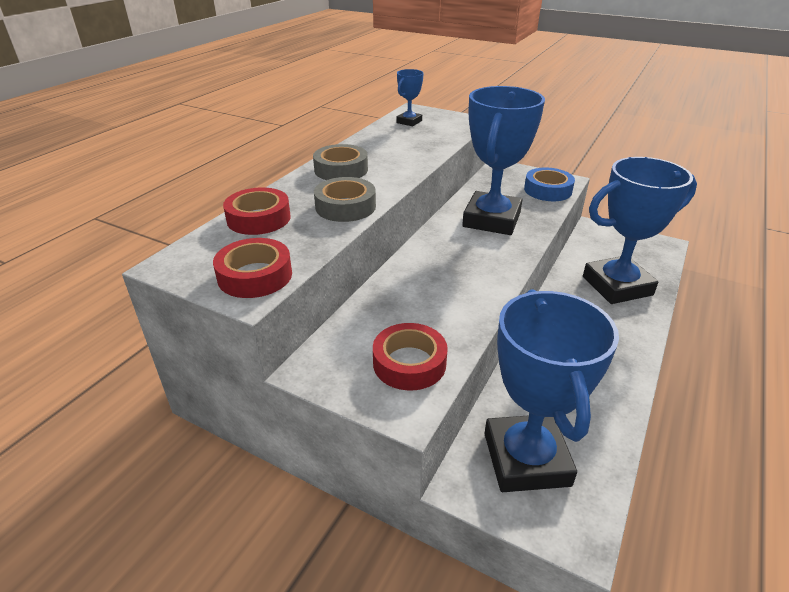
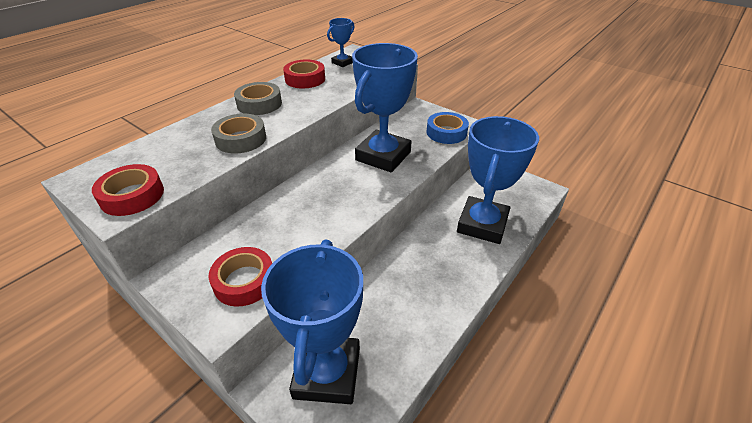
camera: 10 degrees right, 5 degrees up
red tape [223,187,291,235] -> red tape moved to [283,59,325,88]
blue trophy [583,157,697,304] -> blue trophy turned 60 degrees counterclockwise [457,116,539,244]

